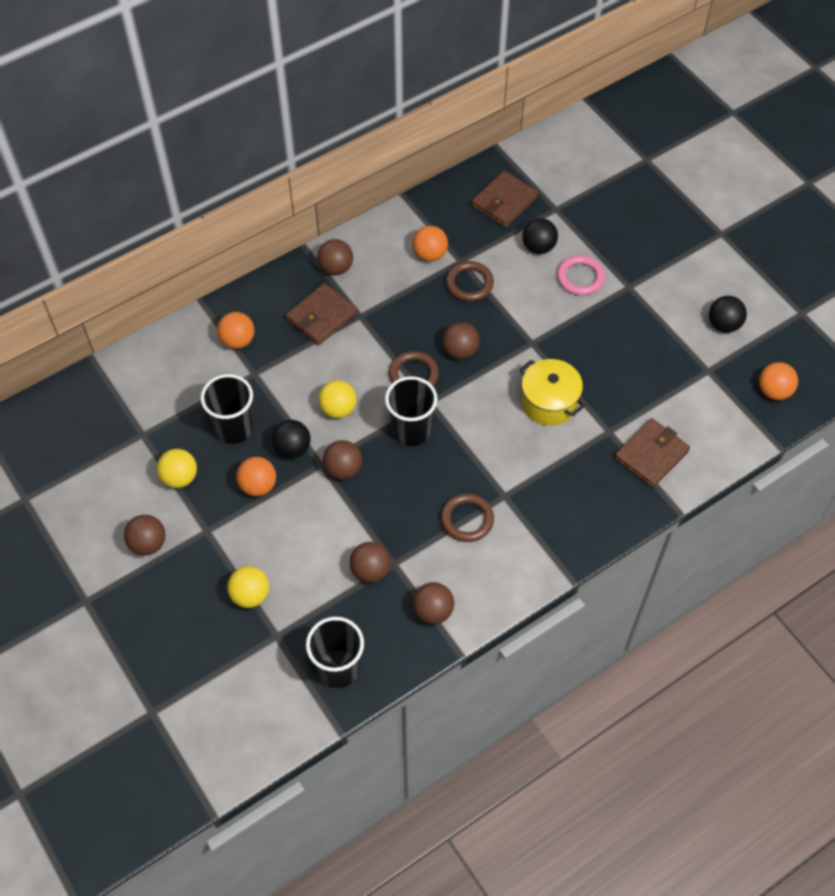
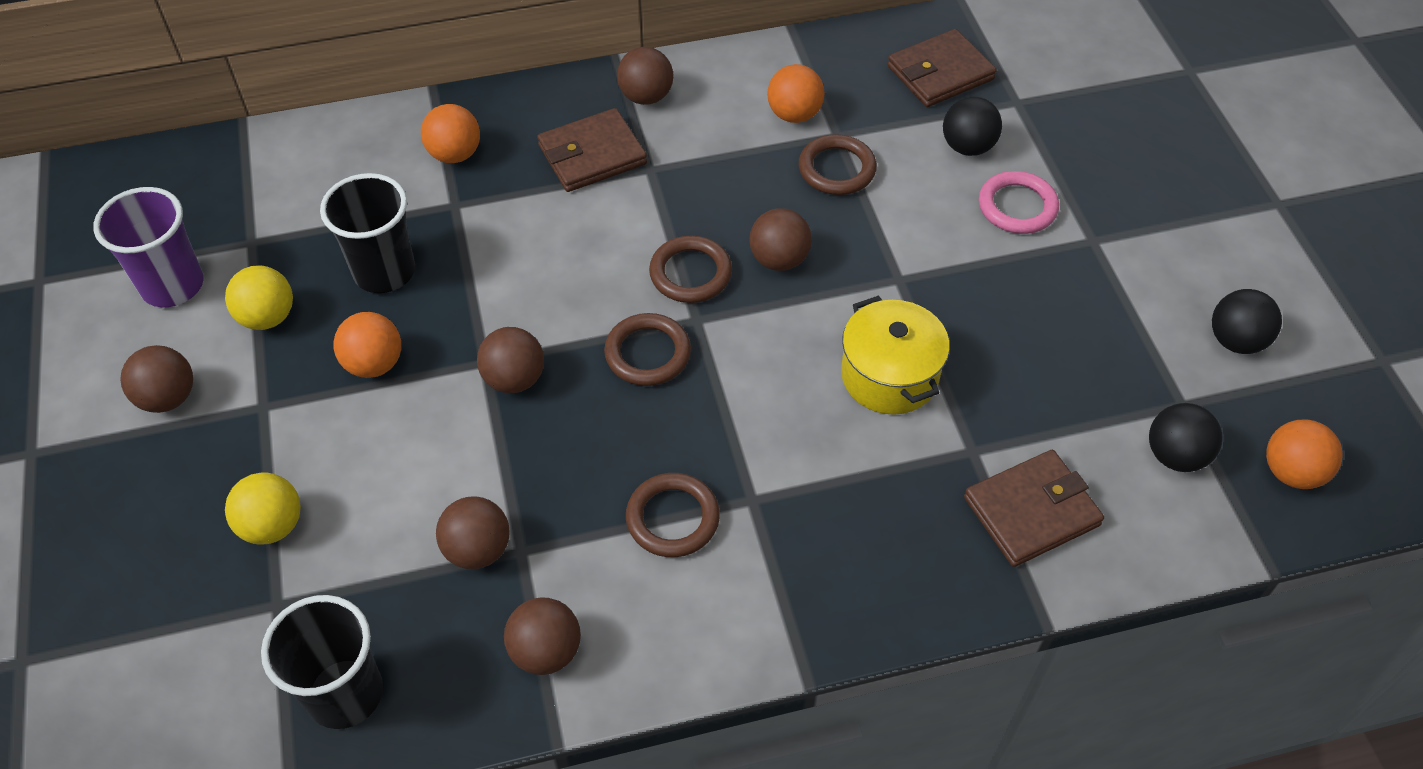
camera: 20 degrees right, 5 degrees down
black ball [271,420,311,459] -> black ball moved to [1149,403,1223,472]
yellow ball [318,380,357,418] -> none
black cup [385,376,438,446] -> brown ring [604,313,691,386]
none -> purple cup [93,187,204,307]

